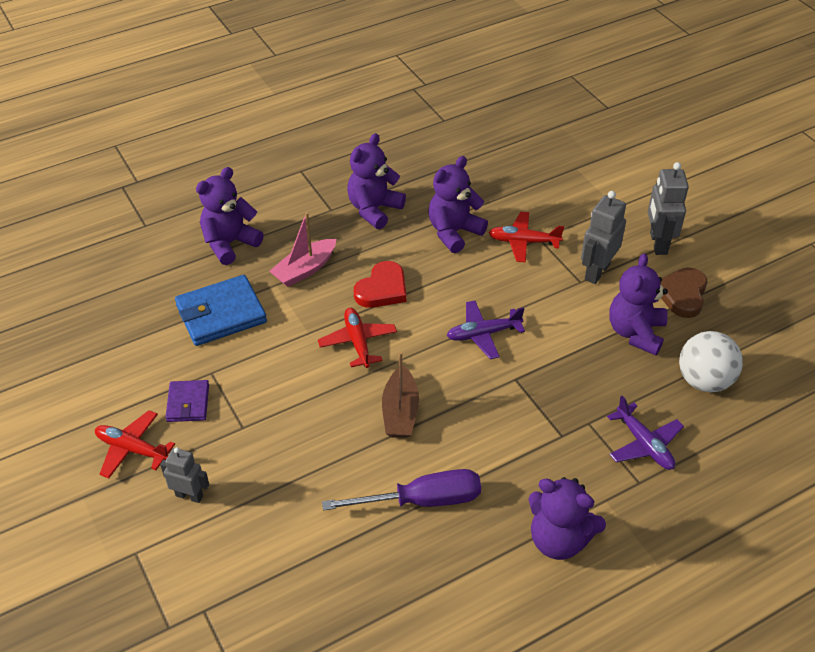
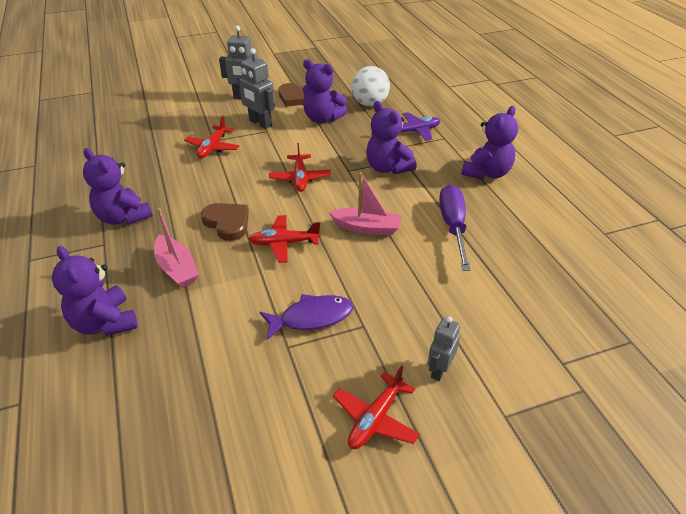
camera: 80 degrees left, 5 degrees down
purple wallet [165,380,209,422] -> none
blue wallet [175,275,267,346] -> none
red heart [354,261,406,308] -> brown heart [201,203,249,241]
brown boat [382,352,419,438] -> pink boat [329,172,402,236]
purple teddy bear [429,156,488,253] -> purple teddy bear moved to [366,101,417,174]
purple plane [447,300,525,359] -> red plane [269,143,331,192]
none -> purple fish [260,294,353,340]

